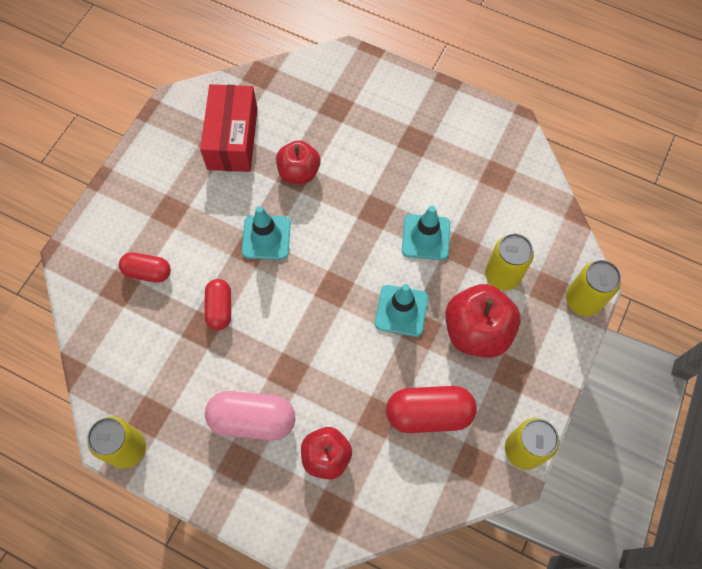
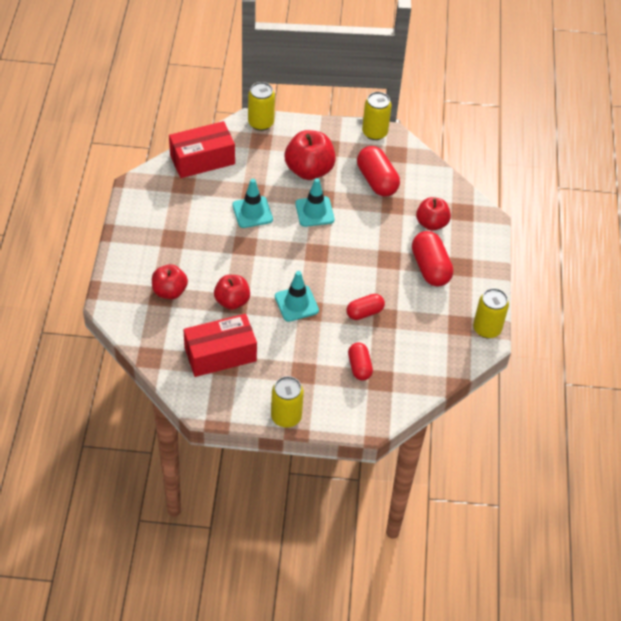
camera: 115 degrees left, 15 degrees down
pink capsule [205,391,295,441] -> red capsule [412,231,453,287]
yellow can [485,234,534,291] -> yellow can moved to [271,376,304,428]
none -> red apple [152,264,188,299]
none -> red box [169,121,235,178]

